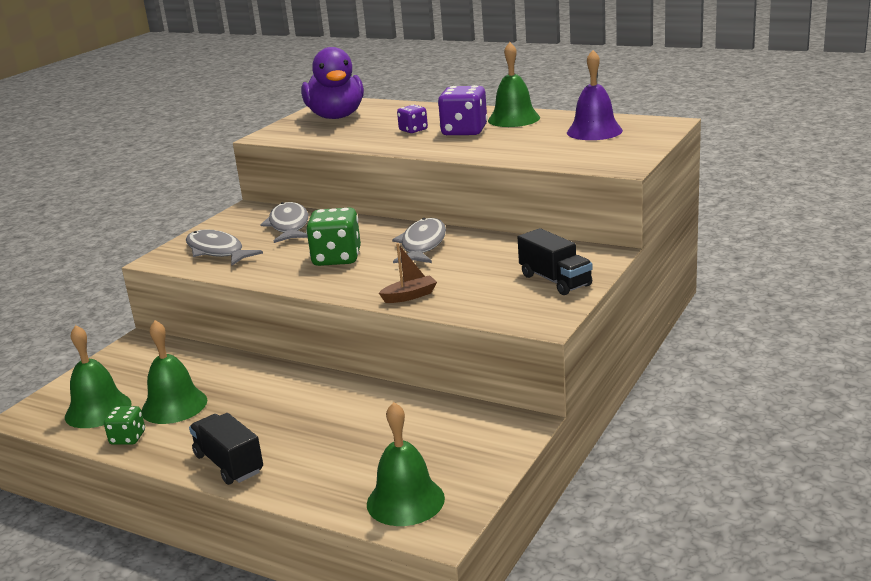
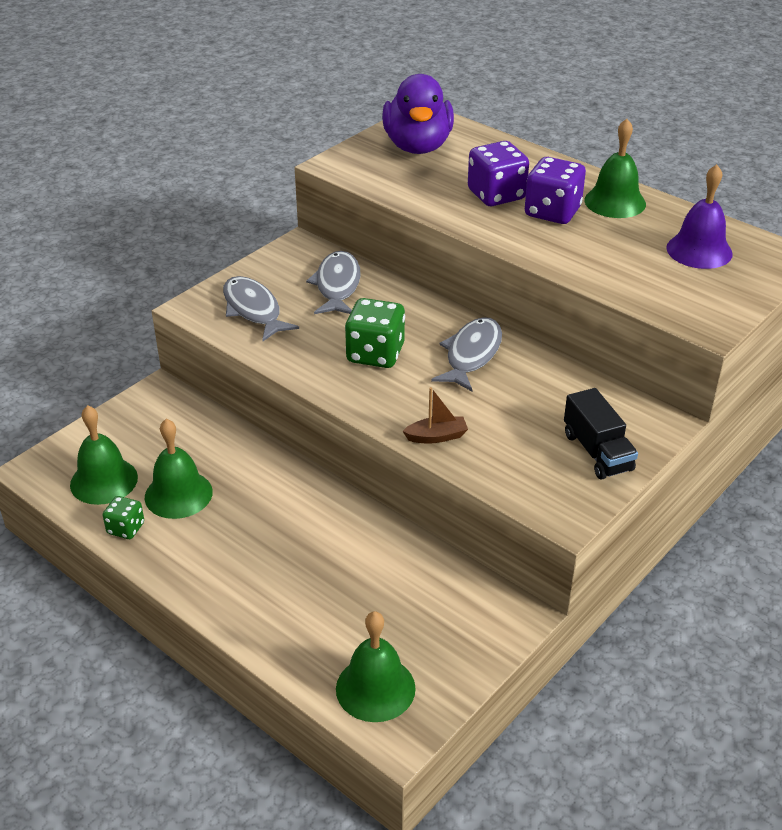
camera: 10 degrees right, 15 degrees up
black truck [189,413,263,485] -> none
purple dice [397,105,428,133] -> purple dice [468,141,529,206], size x1.78

